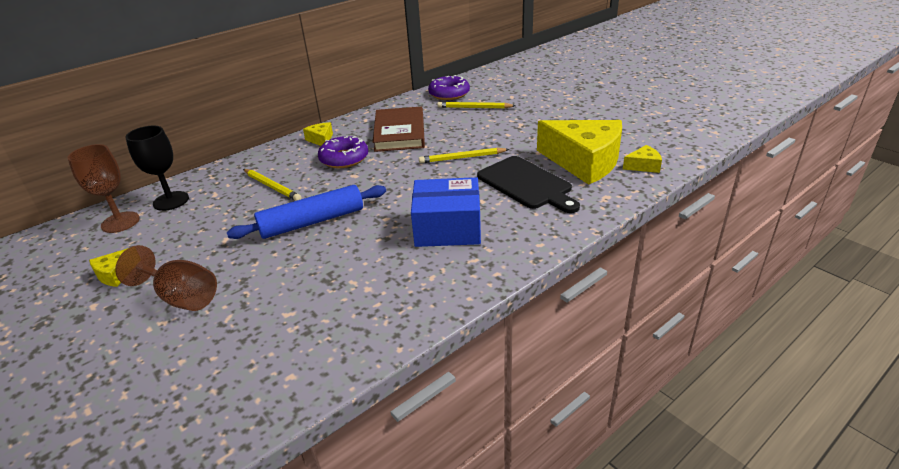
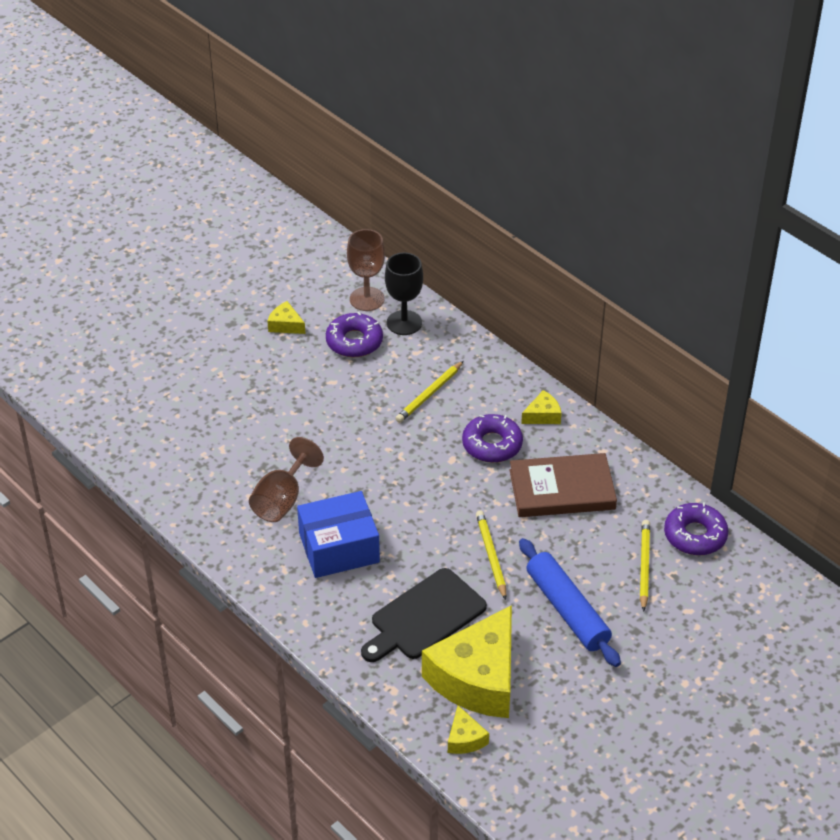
camera: 85 degrees right, 10 degrees up
brown goblet [115,245,217,311] -> brown goblet moved to [249,437,324,522]
blue rolling pin [227,185,386,239] -> blue rolling pin moved to [519,538,621,667]
blue box [411,177,481,247] -> blue box turned 75 degrees clockwise [297,491,380,578]
none -> purple donut [326,312,383,358]

